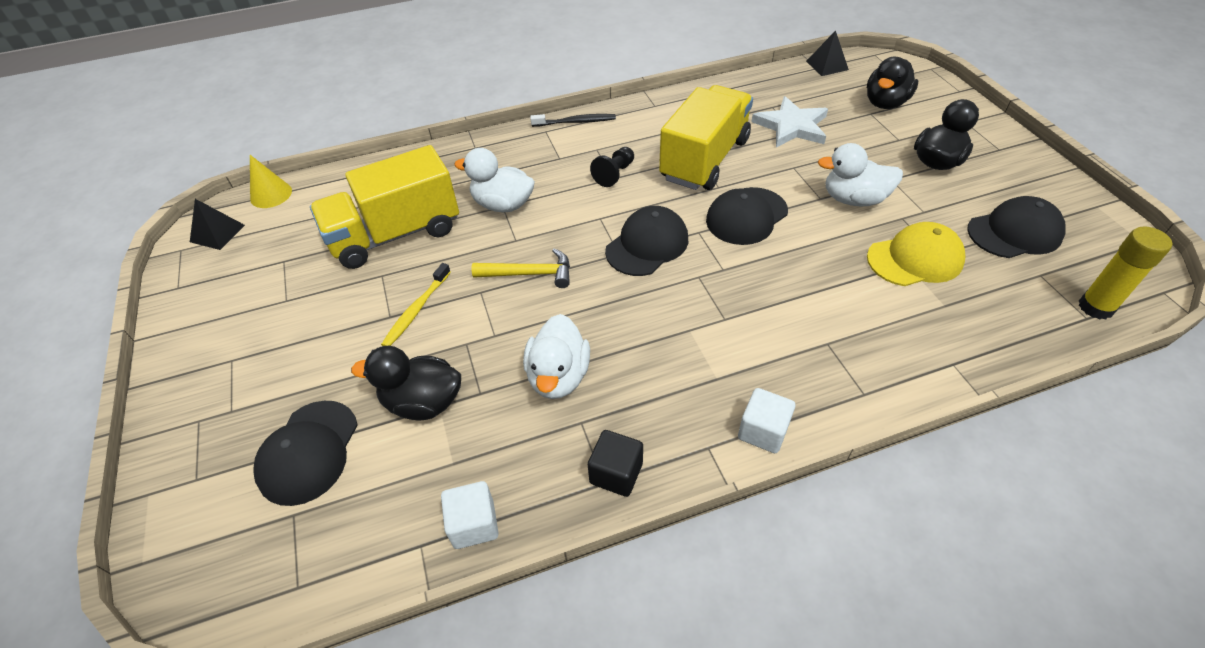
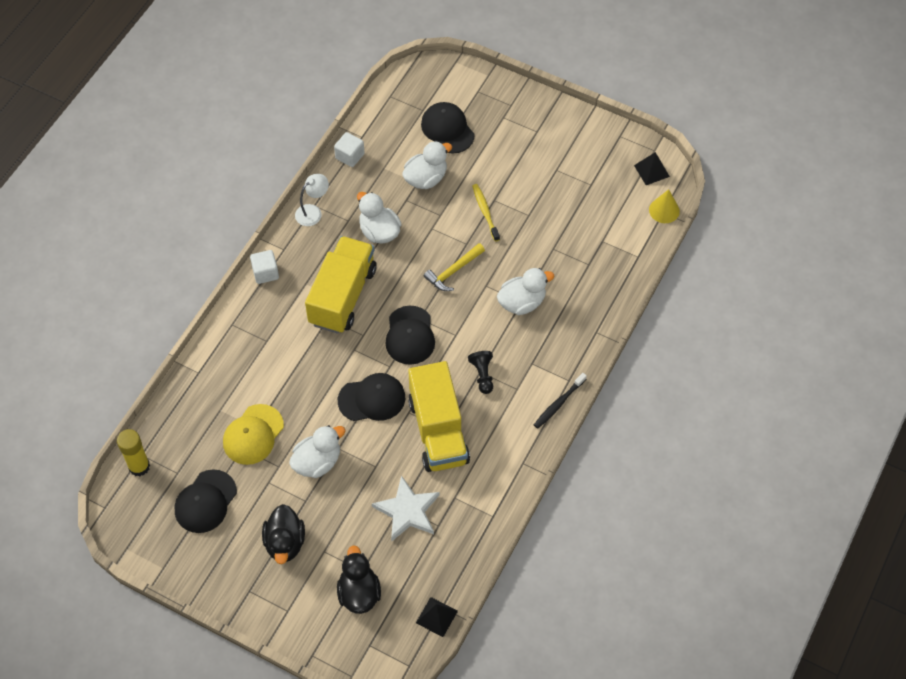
camera: 135 degrees right, 10 degrees up
yellow truck [310,145,459,269] -> yellow truck moved to [305,236,377,334]
black duck [351,346,461,420] -> white duck [402,141,452,189]
black cube [588,430,643,497] -> white lamp [295,174,329,226]
black cap [706,187,788,245] -> black cap turned 75 degrees clockwise [338,373,405,421]

